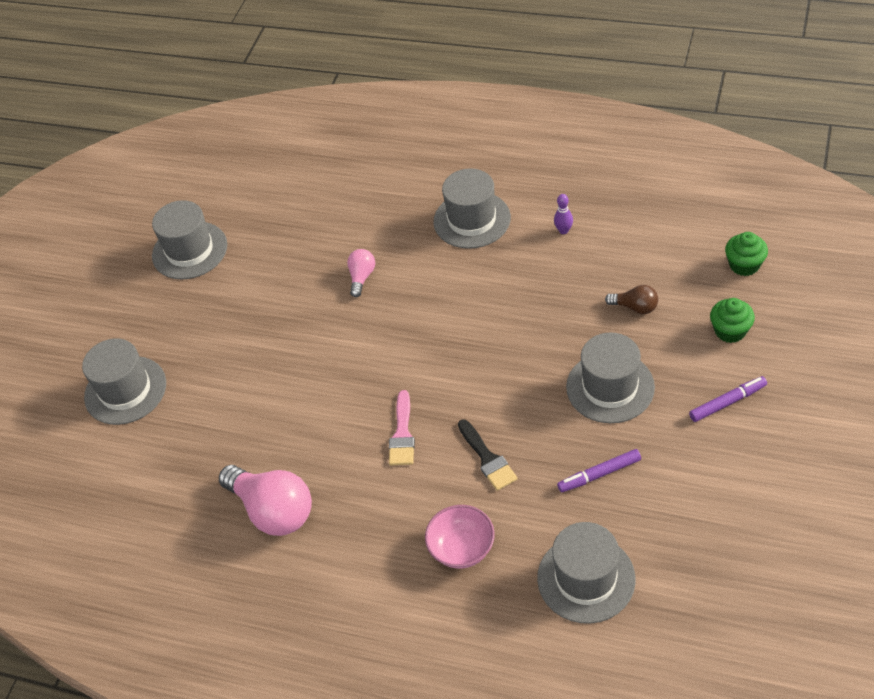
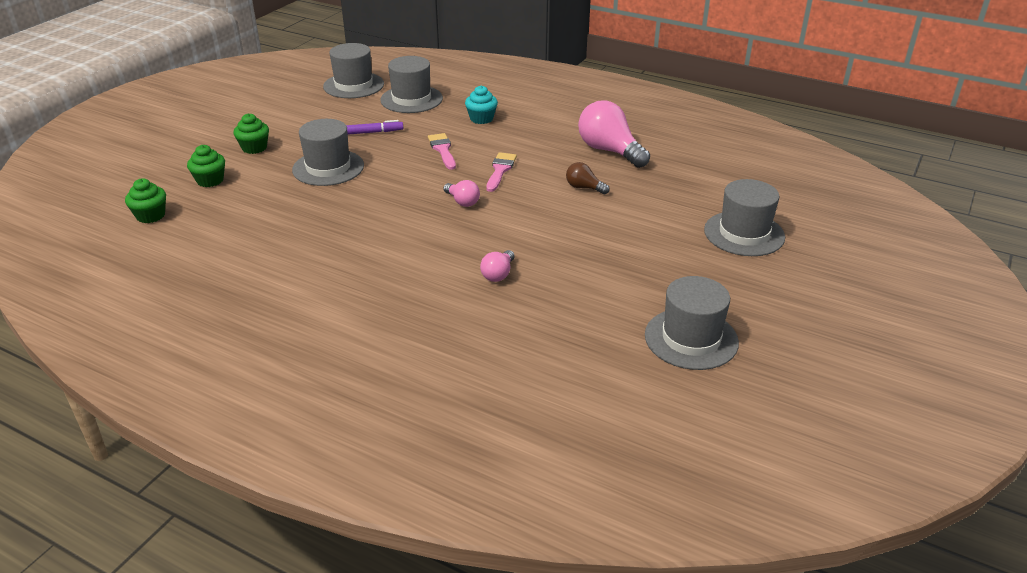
camera: 175 degrees left, 15 degrees down
pink bowl [425,505,495,569] -> turquoise cupcake [465,86,498,124]
grey hat [433,168,511,249] -> grey hat moved to [323,43,384,98]
black brush [458,419,518,491] -> pink brush [428,133,456,170]
purple bowling pin [554,194,573,234] -> none
brown light bulb [605,285,658,314] -> brown light bulb moved to [566,162,610,194]
purple marker [689,376,767,422] -> green cupcake [234,113,269,154]
none -> pink light bulb [443,180,480,207]

